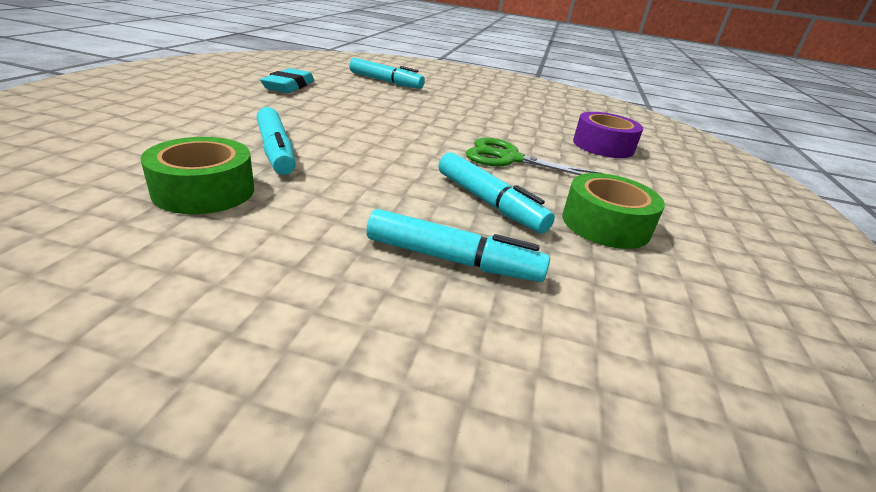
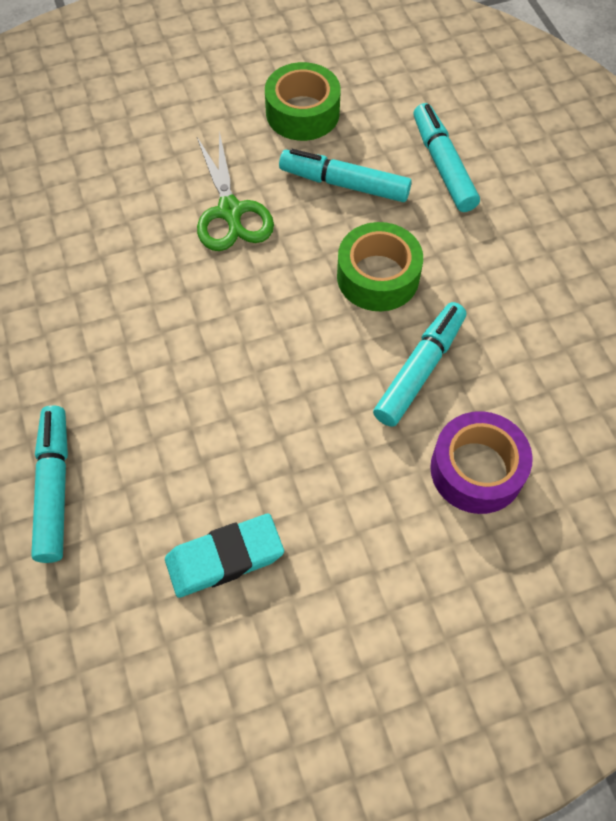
camera: 120 degrees left, 30 degrees up
green tape [141,137,254,214] -> green tape moved to [337,222,423,311]
turquoise marker [438,152,555,233] -> turquoise marker turned 90 degrees counterclockwise [279,149,412,202]
purple tape [573,112,643,158] -> purple tape moved to [430,411,533,514]

